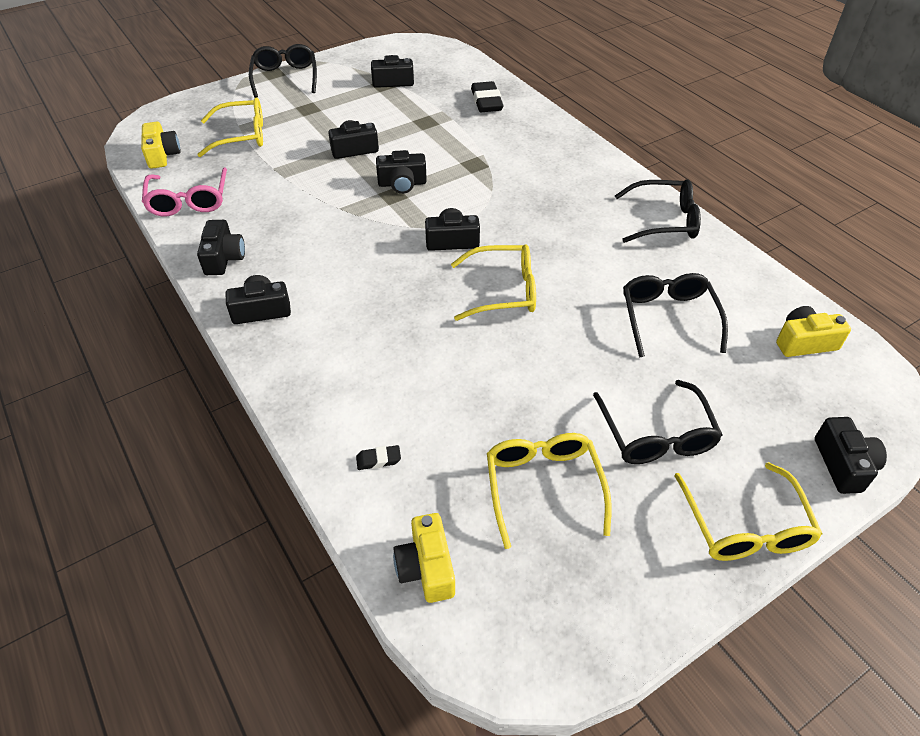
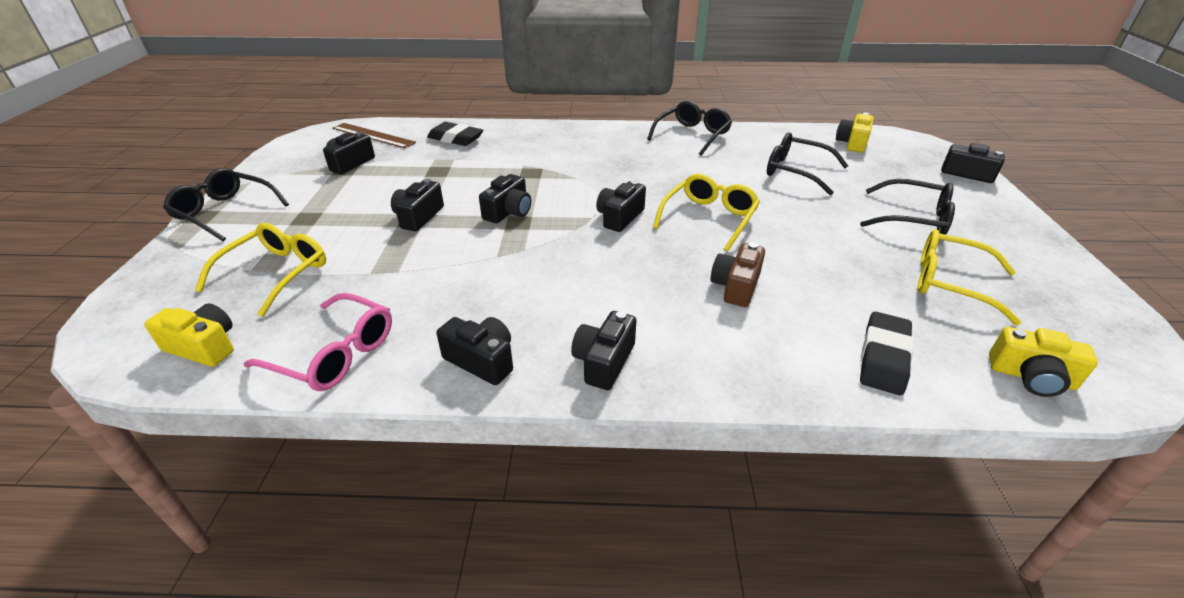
camera: 55 degrees left, 10 degrees down
black eraser [356,445,401,470] -> black eraser [860,312,914,395], size x2.03
yellow glasses [674,462,822,561] -> none
none -> brown ruler [333,123,416,148]
none -> brown camera [711,243,765,307]

